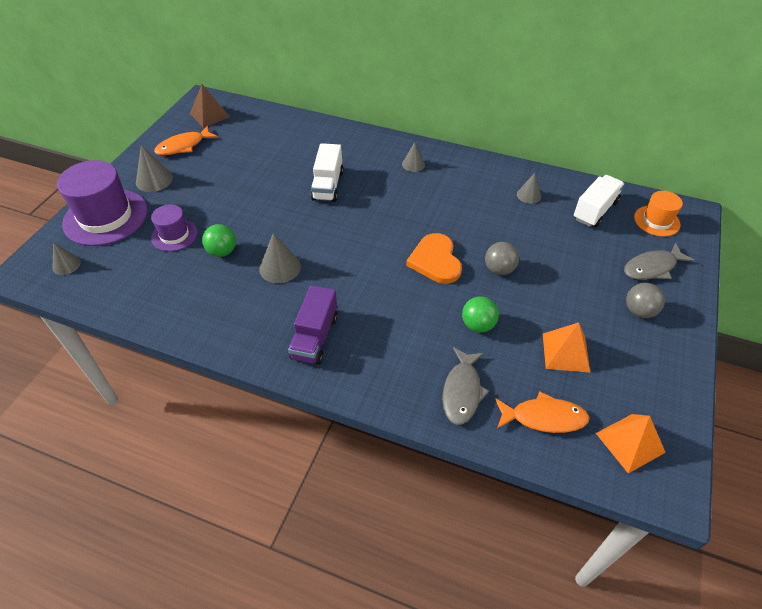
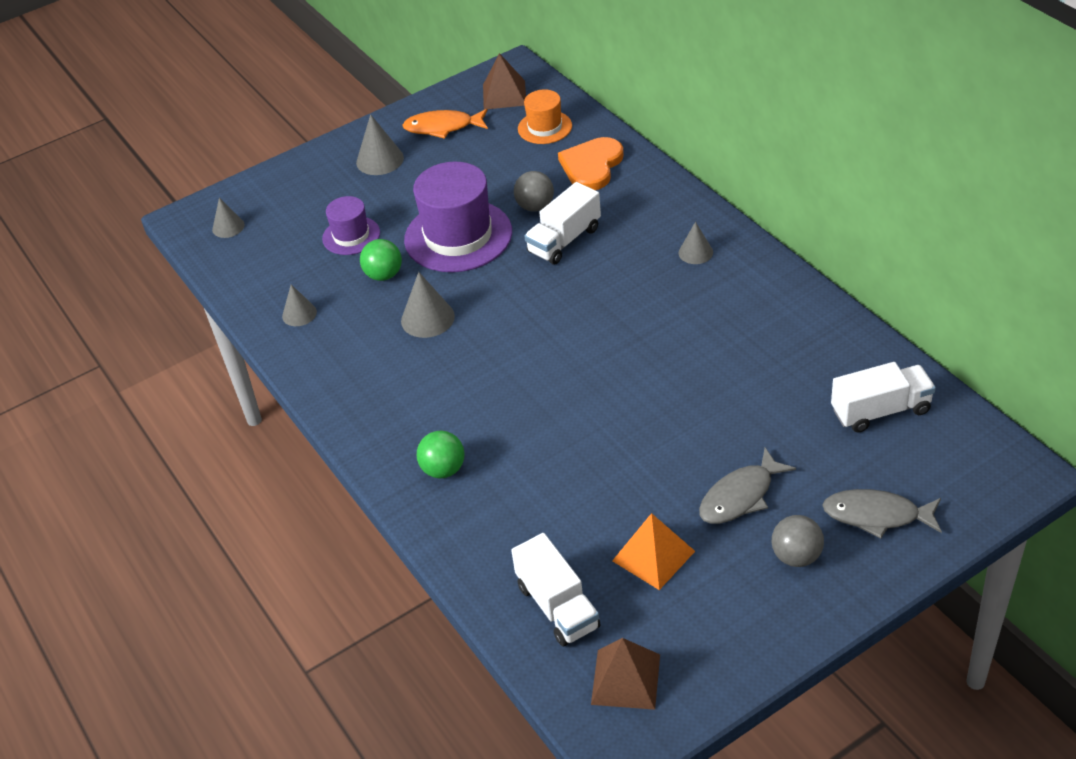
camera: 40 degrees right, 5 degrees down
purple hat [57,160,148,246] -> purple hat moved to [404,162,512,272]
purple truck [288,285,338,365] -> none
orange heart [406,233,462,284] -> orange heart moved to [558,137,624,190]
grey fish [442,347,489,425] -> grey fish moved to [699,448,796,524]
green ball [462,296,499,333] -> green ball moved to [417,431,464,479]
grey ball [485,242,519,275] -> grey ball moved to [514,171,554,212]
orange fish [495,391,590,433] -> white truck [511,533,601,647]
grey cone [517,173,541,204] -> grey cone moved to [282,284,317,326]
orange pyramid [596,414,666,474] -> brown pyramid [591,638,660,710]
orange hat [634,191,683,237] -> orange hat moved to [518,89,572,144]

